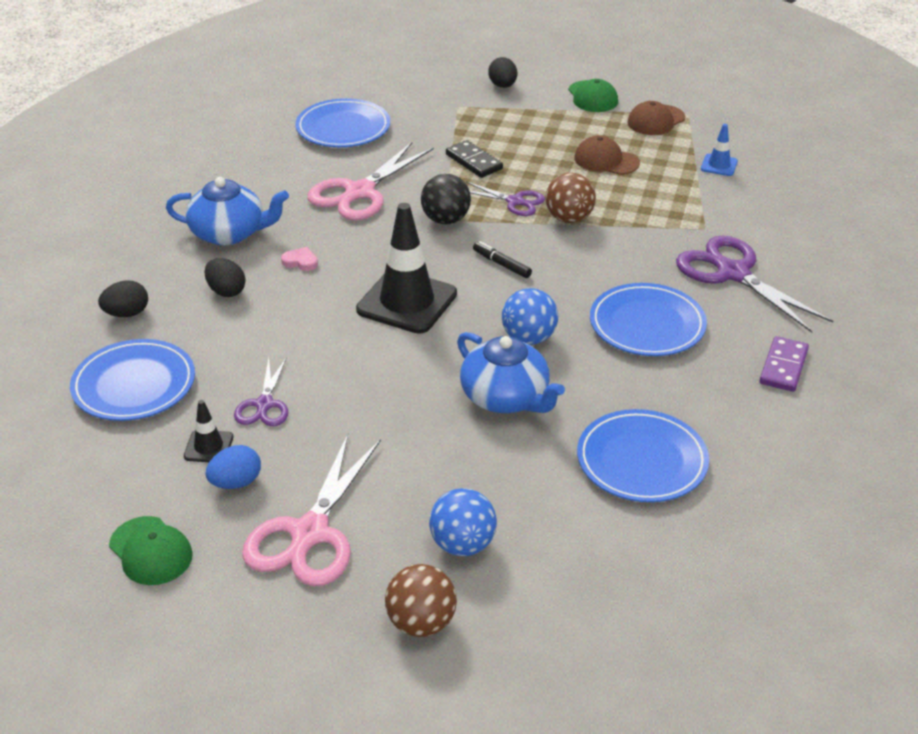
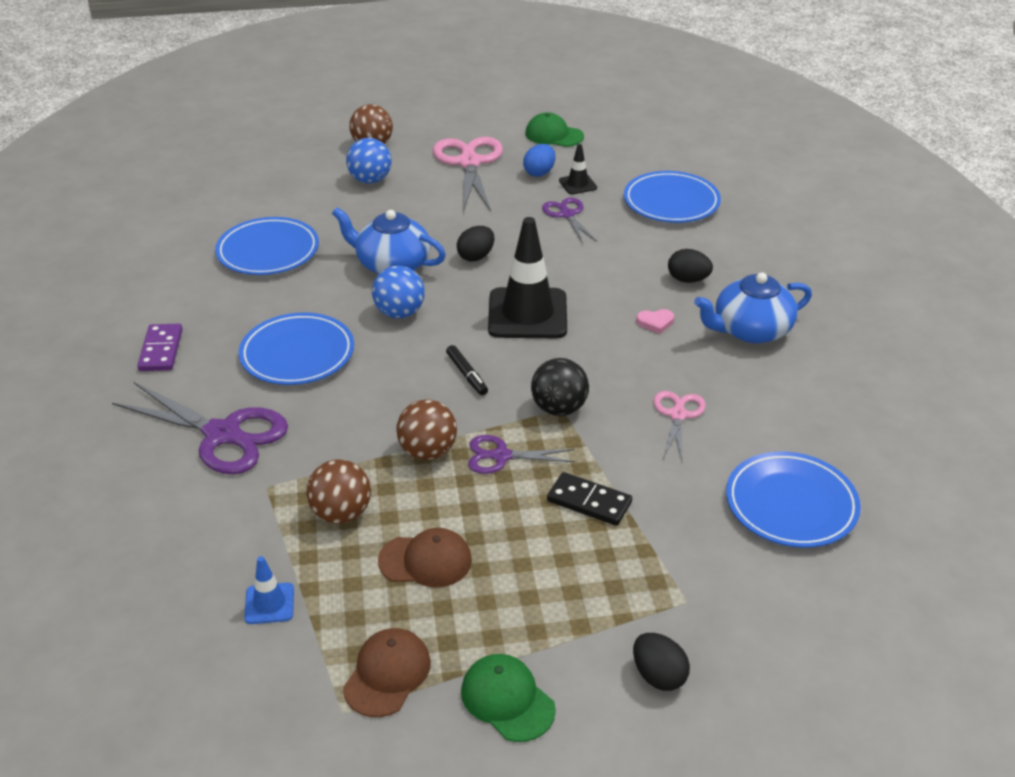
camera: 155 degrees right, 0 degrees up
black egg [98,280,148,317] -> black egg moved to [457,226,494,262]
pink scissors [308,141,434,220] -> pink scissors [653,391,706,461], size x0.56
black marker [473,241,532,278] -> black marker turned 45 degrees clockwise [446,345,488,395]
none -> brown ball [306,459,371,524]

